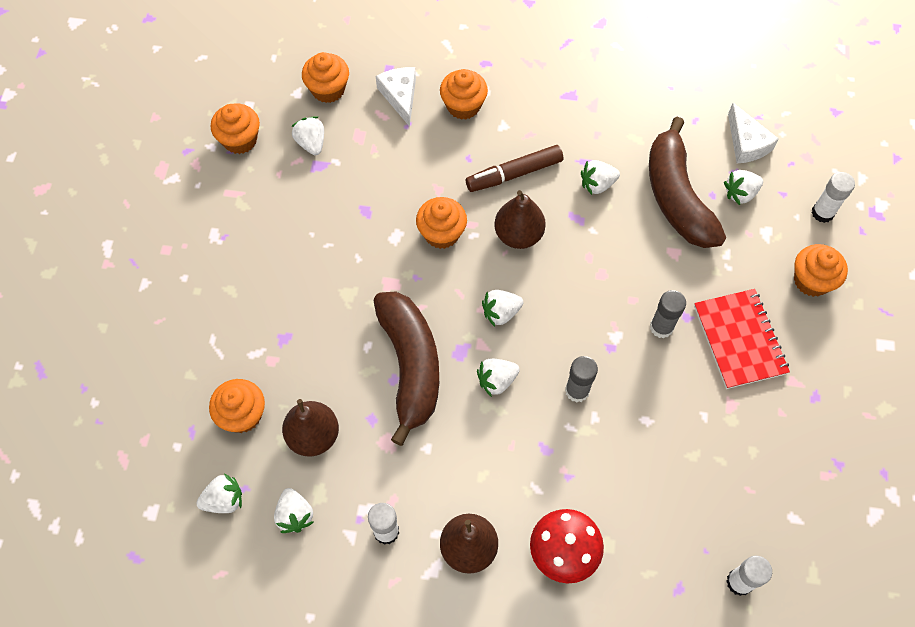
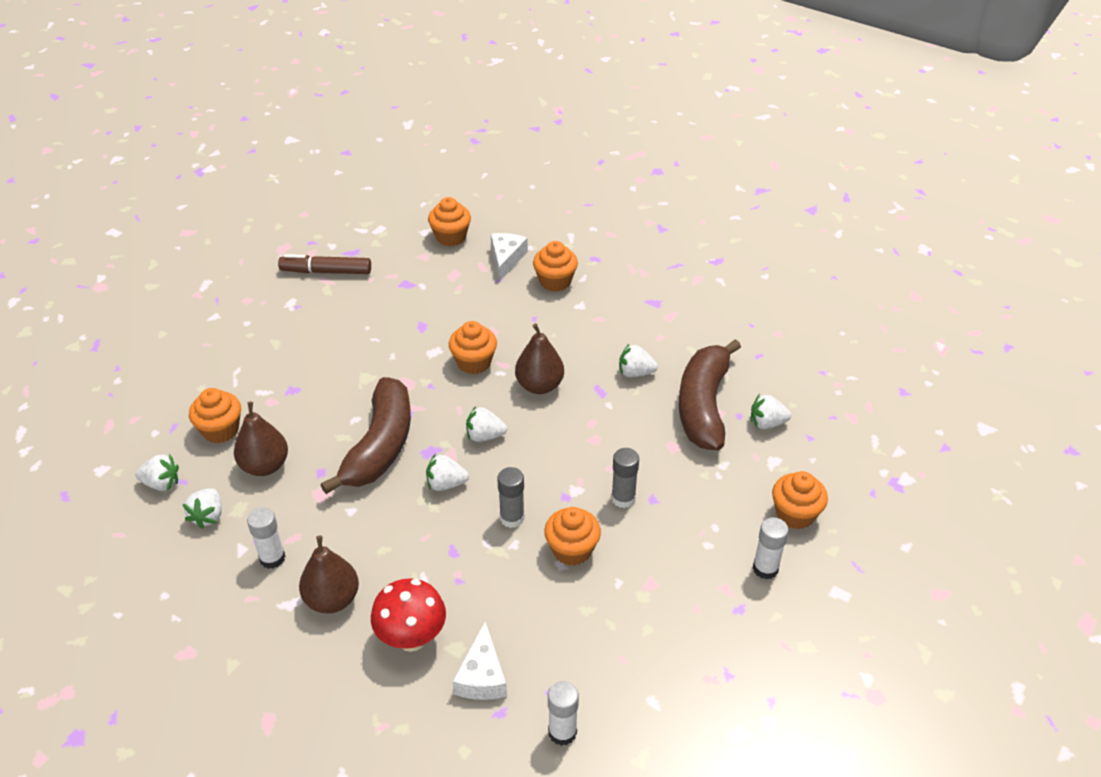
camera: 25 degrees right, 20 degrees down
orange cupcake [211,103,260,154] -> orange cupcake moved to [544,507,601,566]
white strawberry [291,116,324,155] -> none
brown marker [466,145,563,192] -> brown marker moved to [278,254,371,274]
red notebook [694,289,790,389] -> none
white cheese [728,103,779,163] -> white cheese moved to [452,621,507,700]
white glue stick [812,172,855,223] -> white glue stick moved to [753,518,789,579]

